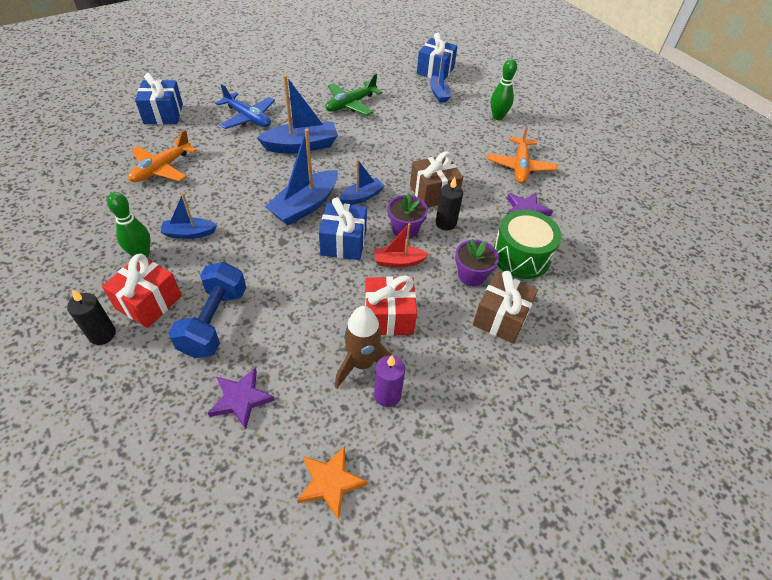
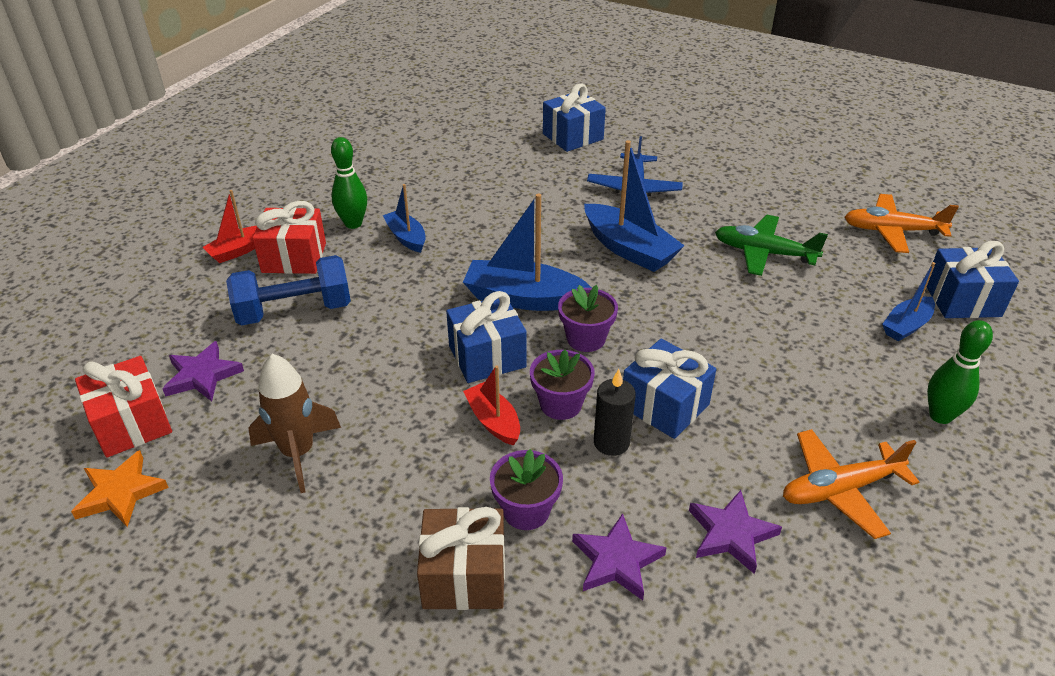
camera: 65 degrees right, 10 degrees down
black candle [67,289,116,345] -> red boat [202,190,257,263]
orange plane [128,130,197,182] -> orange plane moved to [844,194,959,253]
blue boat [339,159,385,205] -> purple flower pot [558,285,618,352]
red gift [365,276,417,336] -> red gift moved to [75,356,172,457]
purple candle [374,355,405,407] -> none
brown gift [410,151,463,207] -> blue gift [623,339,716,439]
green drum [494,210,562,279] -> purple star [572,513,667,600]

